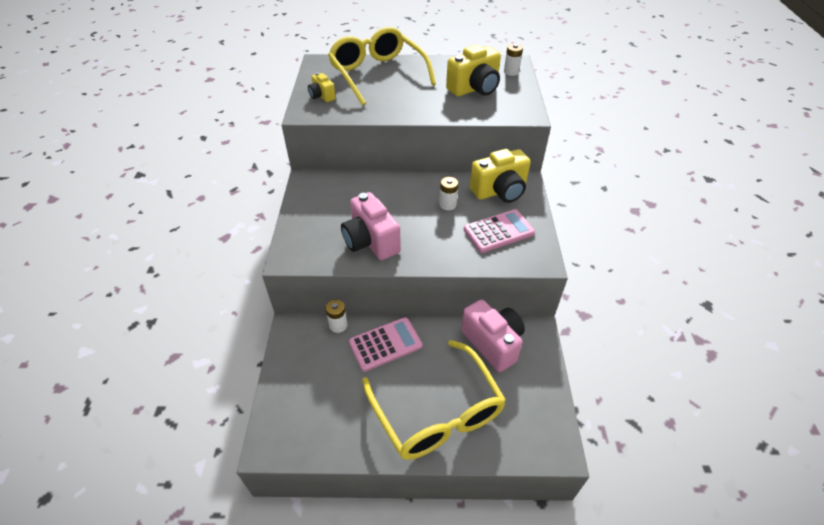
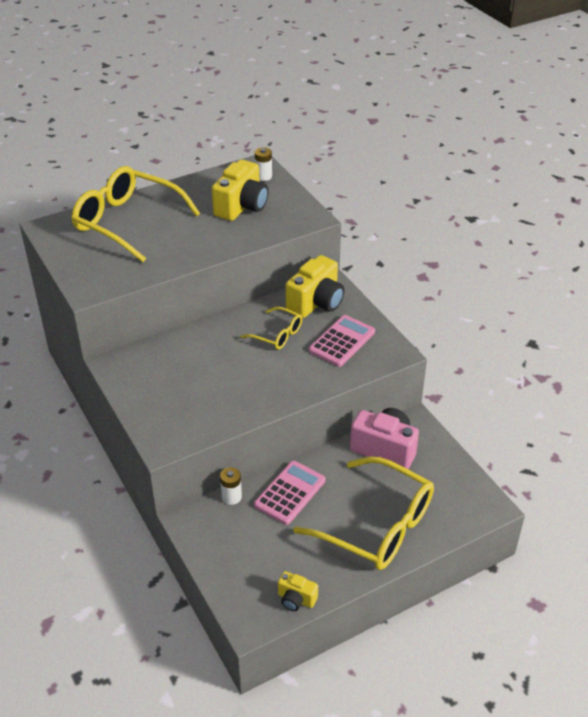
camera: 30 degrees left, 5 degrees down
yellow camera [308,72,336,102] -> yellow camera moved to [278,571,318,611]
pink camera [341,192,401,260] -> none
white battery [439,177,458,210] -> yellow glasses [241,307,302,350]

